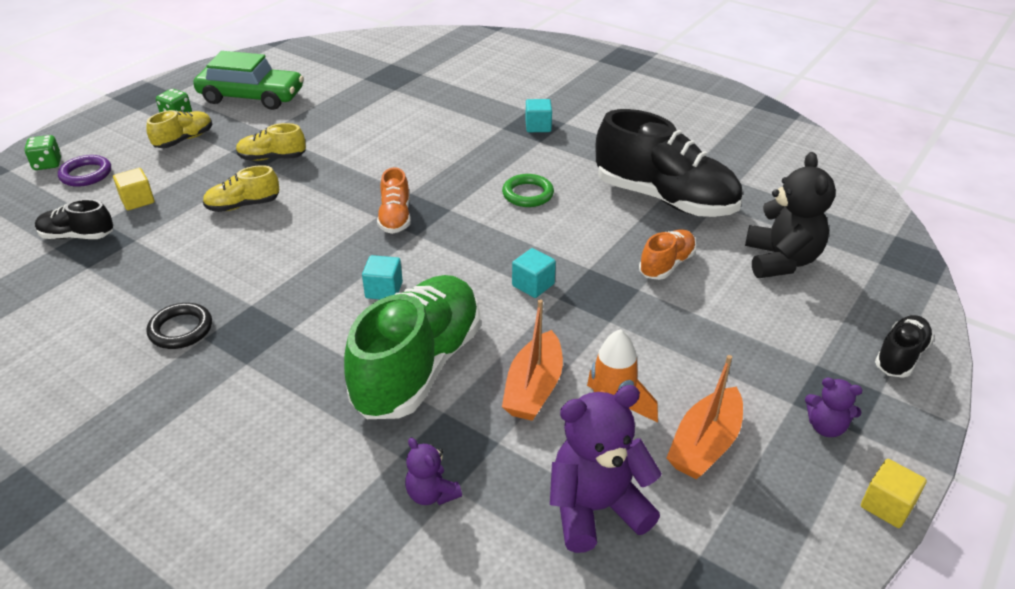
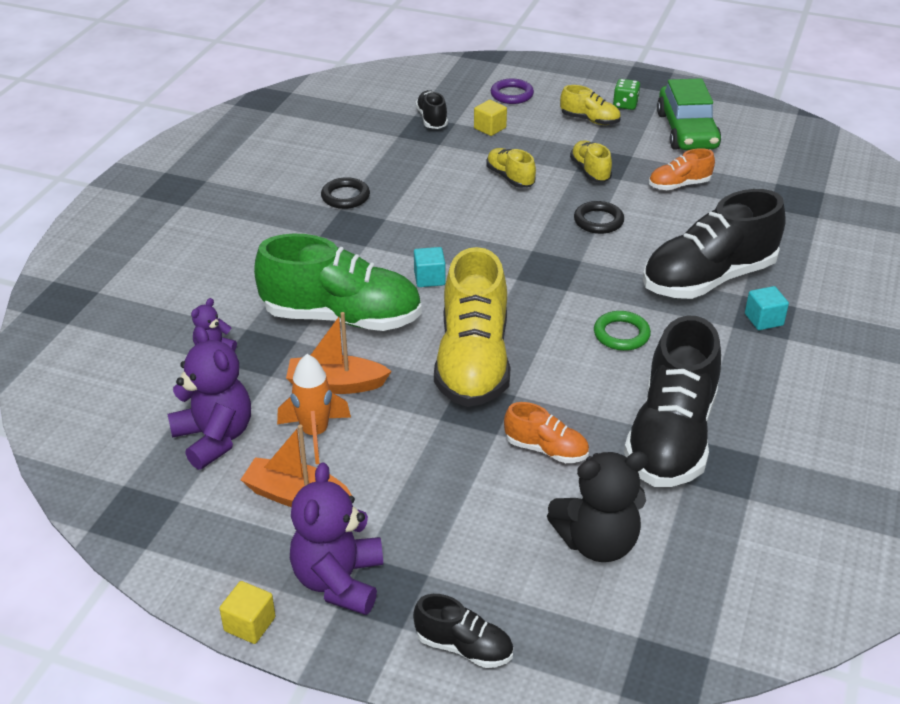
camera: 75 degrees right, 0 degrees up
green dice [24,135,61,170] -> none
orange shoe [377,167,411,234] -> orange shoe moved to [649,148,715,190]
turquoise cube [512,248,556,298] -> yellow shoe [434,247,511,407]
purple teddy bear [805,378,862,437] -> purple teddy bear [290,463,383,615], size x1.94
none -> black ring [574,201,624,234]
none -> black shoe [643,189,786,299]

